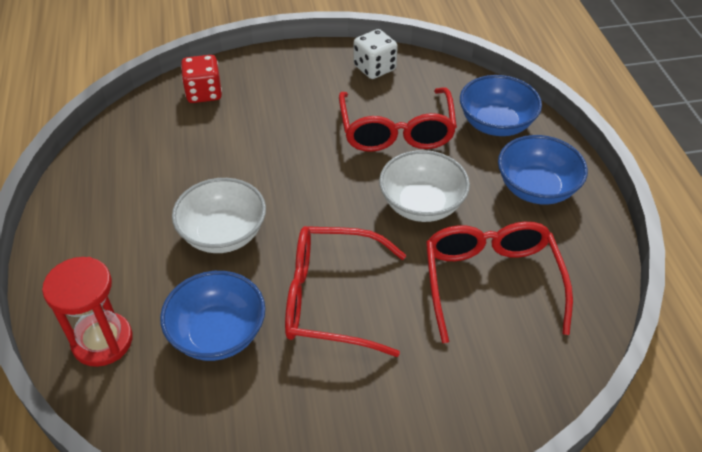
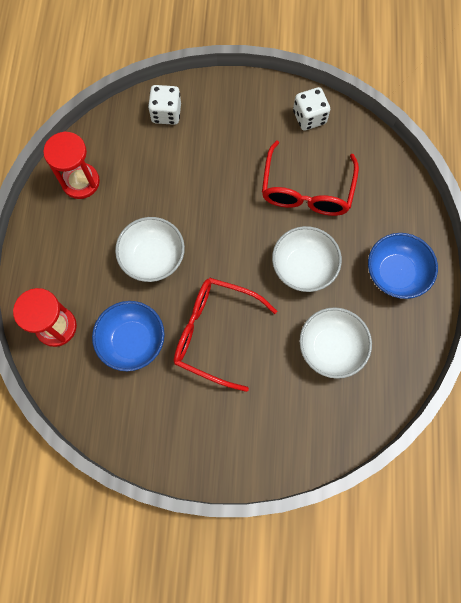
camera: 15 degrees right, 25 degrees up
red dice [181,55,222,103] -> white dice [148,85,181,125]
red glasses [426,222,573,343] -> white bowl [300,307,372,379]
blue bowl [460,75,542,136] -> none
none -> red hourglass [43,131,100,199]

